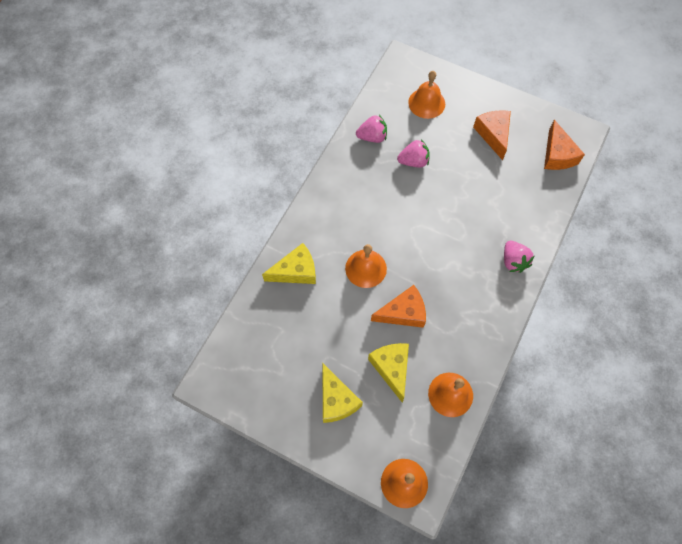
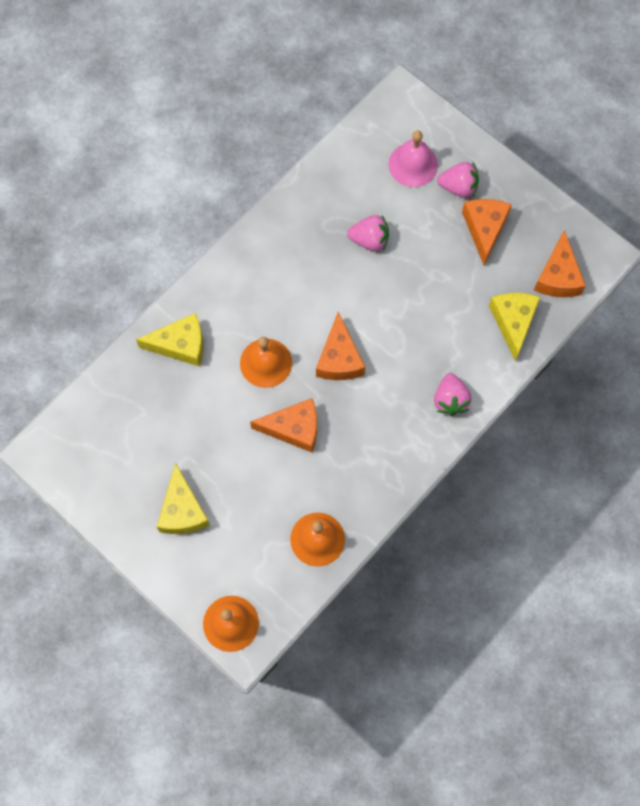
camera: 15 degrees right, 5 degrees up
pink strawberry [356,115,387,143] -> pink strawberry moved to [437,162,479,198]
yellow cheese [368,343,409,402] -> yellow cheese moved to [489,293,540,361]
orange bell [408,71,445,119] -> pink bell [388,131,438,187]
none -> orange cheese [316,312,365,380]

